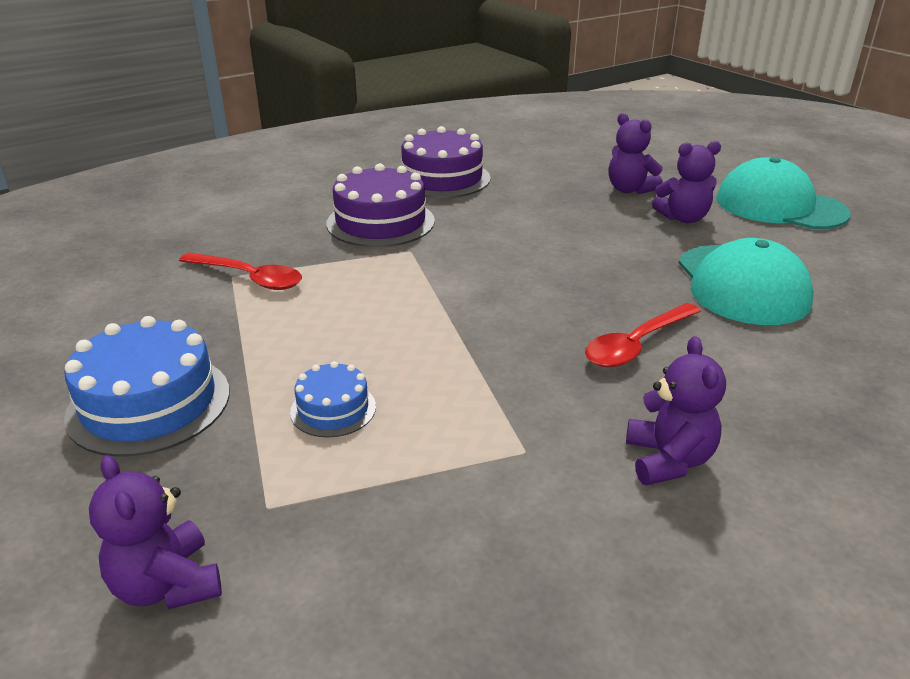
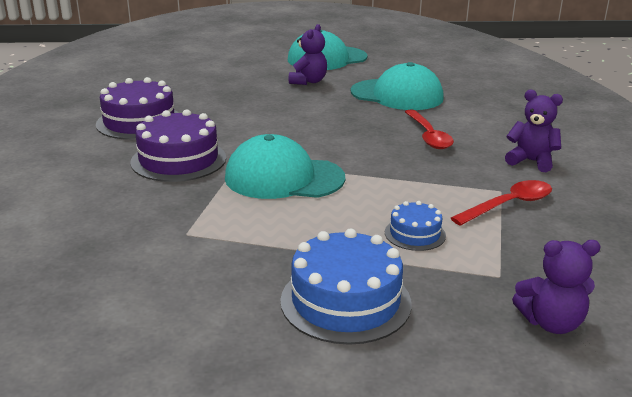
camera: 60 degrees left, 5 degrees down
red spoon [179,252,302,290] -> red spoon moved to [451,180,552,226]
purple teddy bear [609,113,663,194] -> none
none -> turquoise cap [225,134,345,199]

